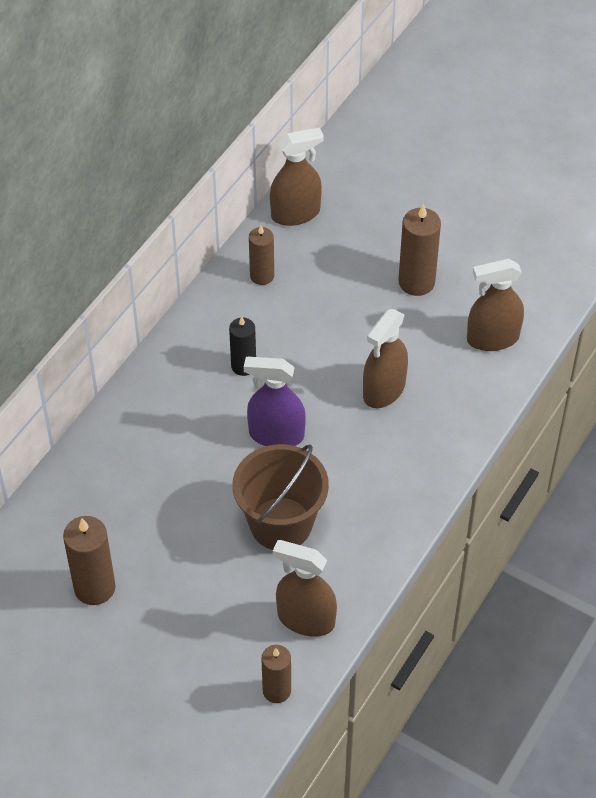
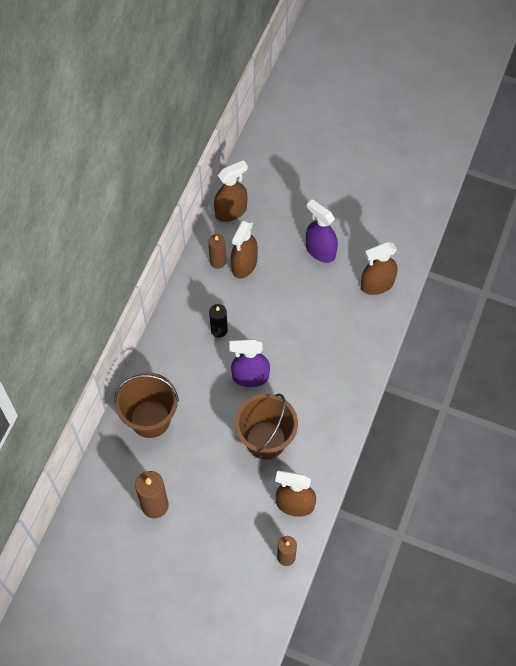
camera: 10 degrees left, 10 degrees up
brown spray bottle [363,309,408,408] -> brown spray bottle moved to [231,219,258,279]
brown candle [398,204,441,296] -> purple spray bottle [306,199,338,263]
none -> brown bucket [114,372,179,438]

